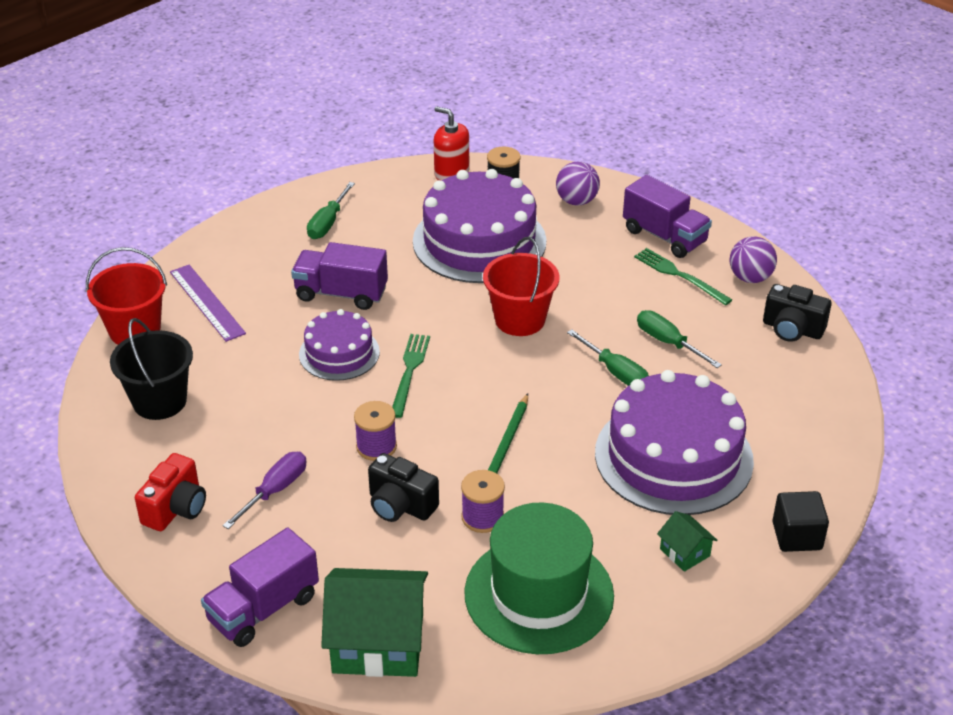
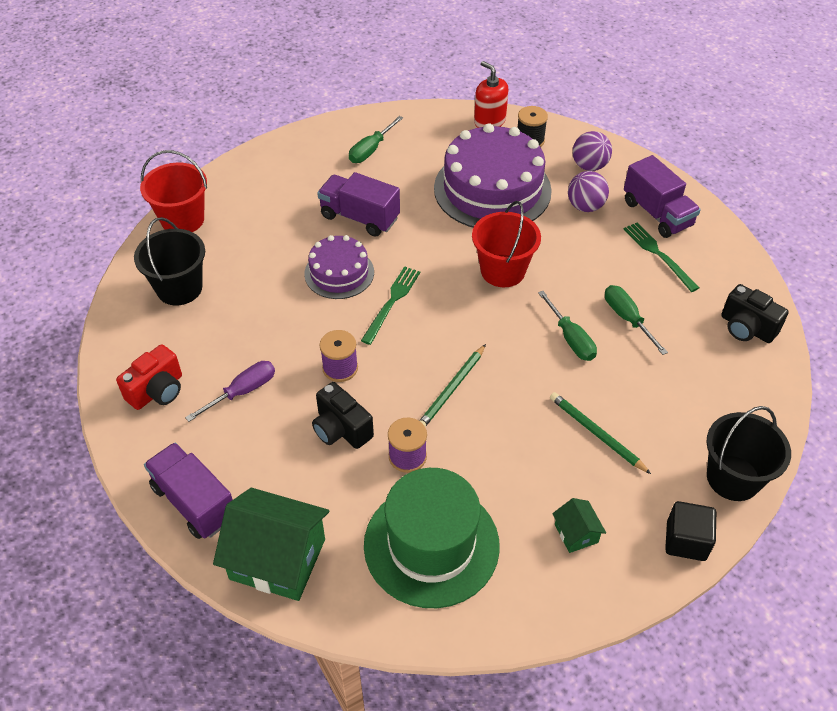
camera: 15 degrees right, 10 degrees up
purple ruler [170,265,246,342] -> none
purple truck [201,528,319,647] -> purple truck turned 75 degrees clockwise [144,442,233,539]
purple cake [595,370,754,515] -> green pencil [550,392,651,474]
purple ball [730,236,777,283] -> purple ball moved to [568,171,609,212]
none -> black bucket [707,406,791,501]

